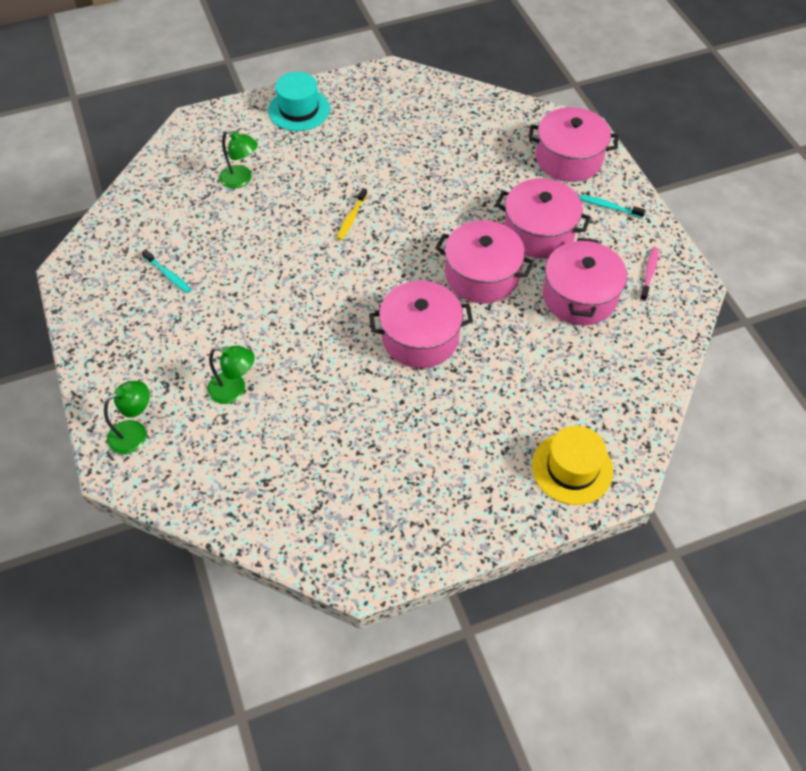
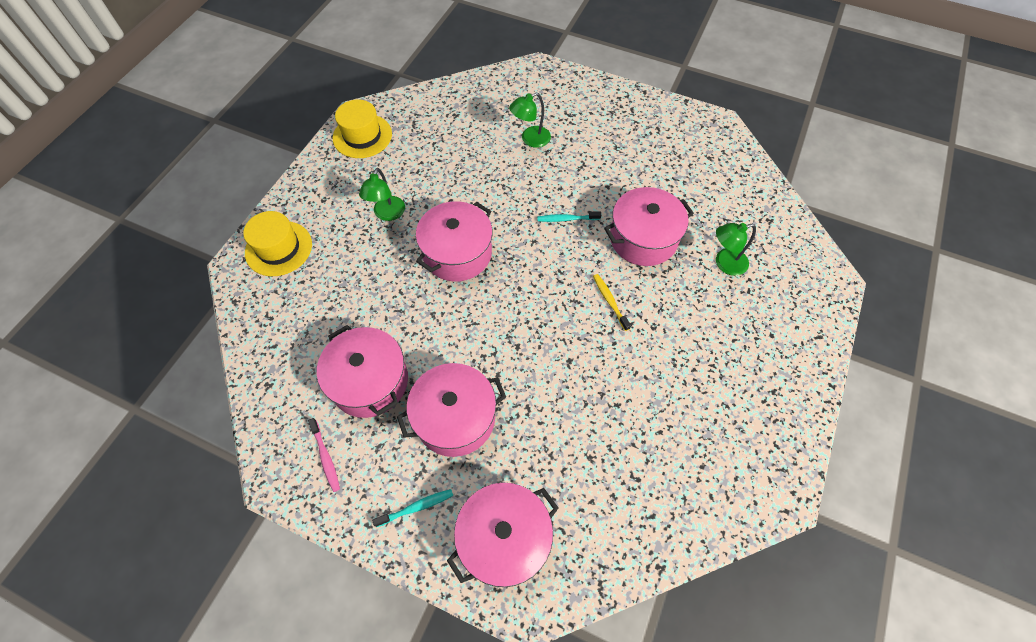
camera: 135 degrees right, 5 degrees up
green lamp [104,381,150,454] -> green lamp moved to [359,168,405,221]
turquoise toothbrush [142,249,192,293] -> turquoise toothbrush moved to [537,211,601,222]
turquoise hat [268,72,330,131] -> none
pink pot [435,220,534,304] -> pink pot moved to [604,187,694,266]
none -> yellow hat [333,100,392,158]

